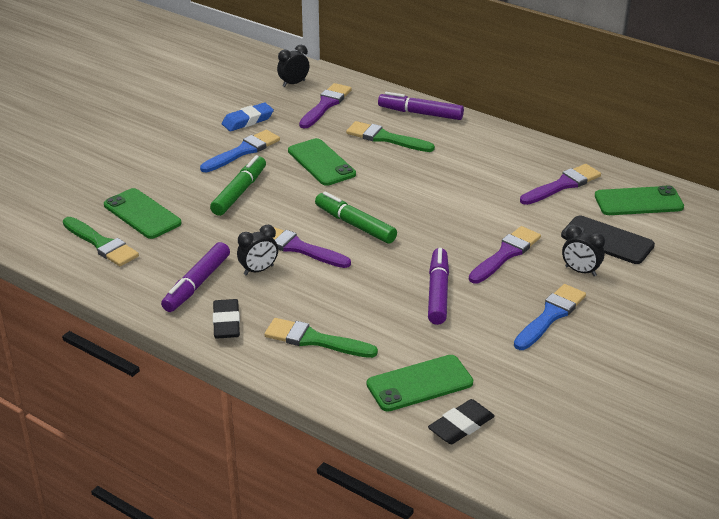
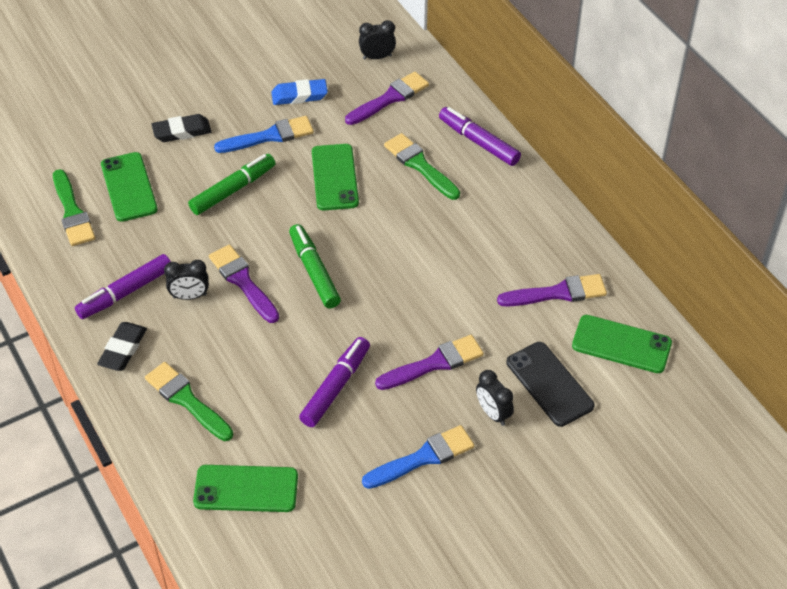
camera: 25 degrees right, 15 degrees up
black eraser [428,399,495,444] -> black eraser moved to [151,114,211,142]

